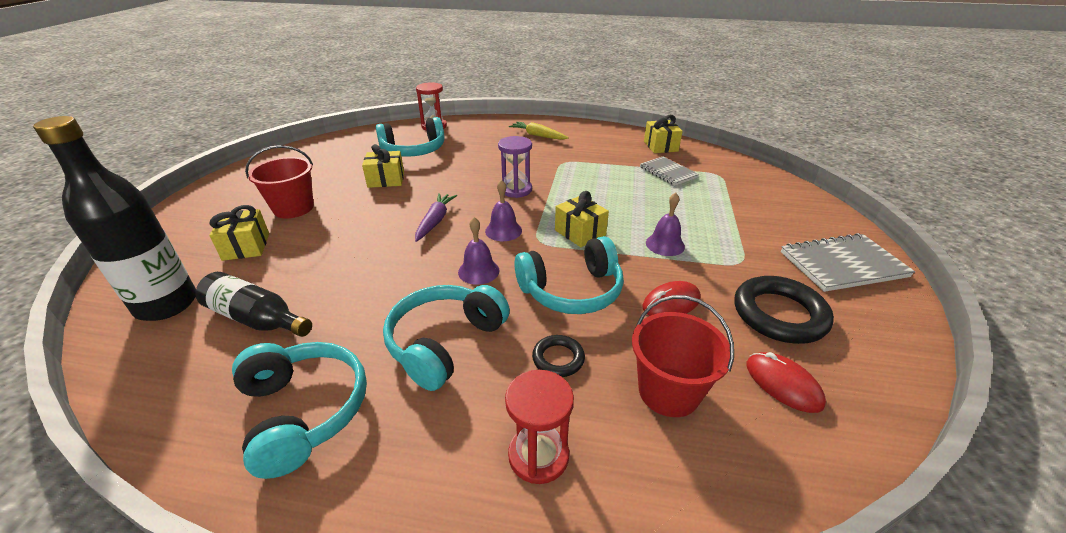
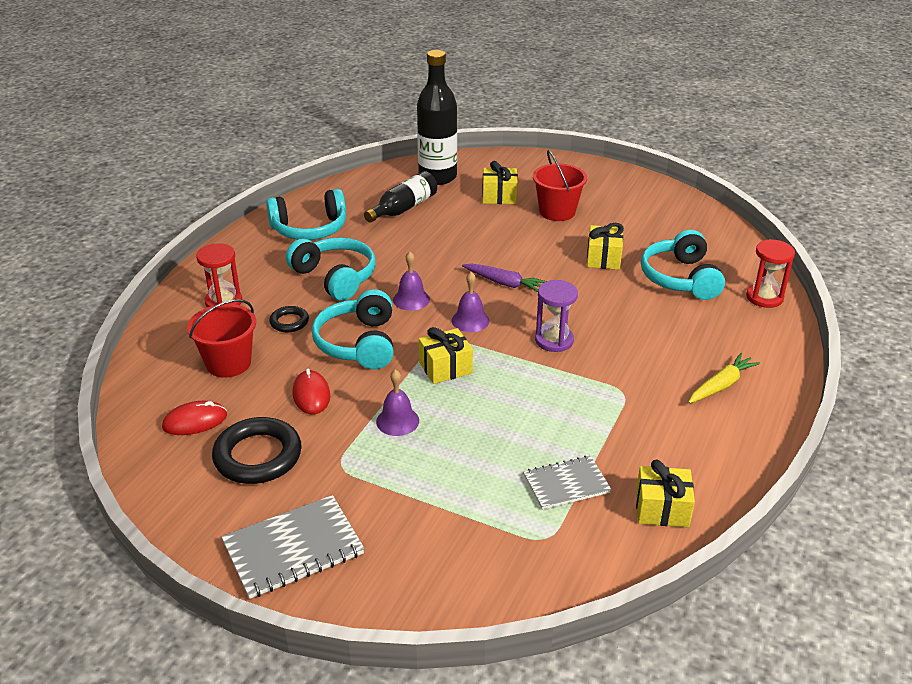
camera: 105 degrees right, 0 degrees up
grey notebook [781,233,915,292] -> grey notebook turned 60 degrees clockwise [221,495,364,599]

